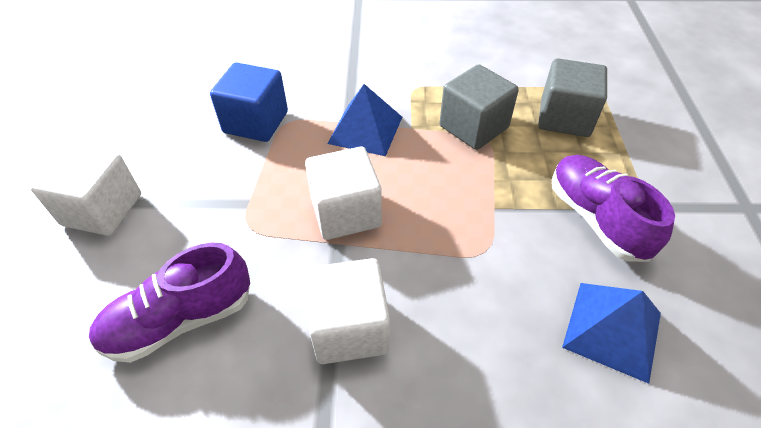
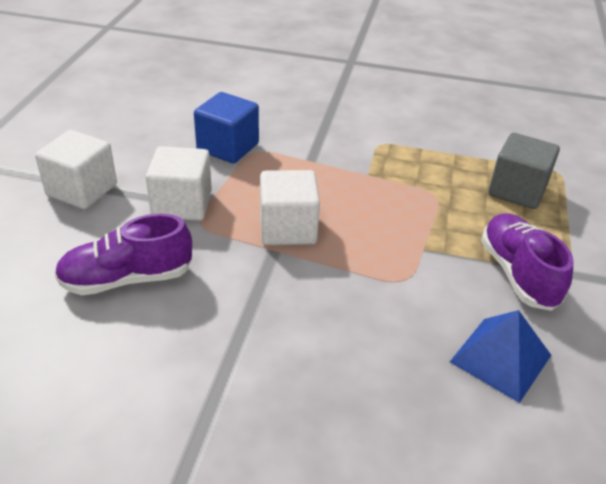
camera: 10 degrees right, 10 degrees down
white cube [305,258,390,364] -> white cube moved to [146,146,212,221]
blue pyramid [327,84,402,156] -> none
grey cube [440,64,519,150] -> none

